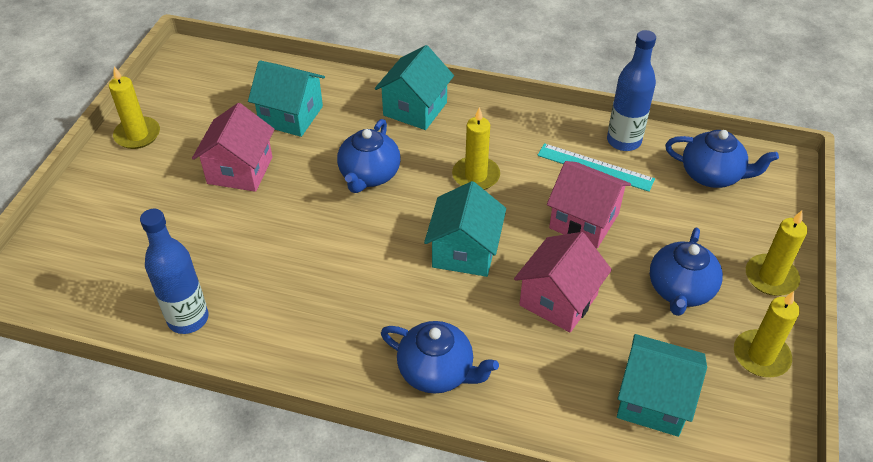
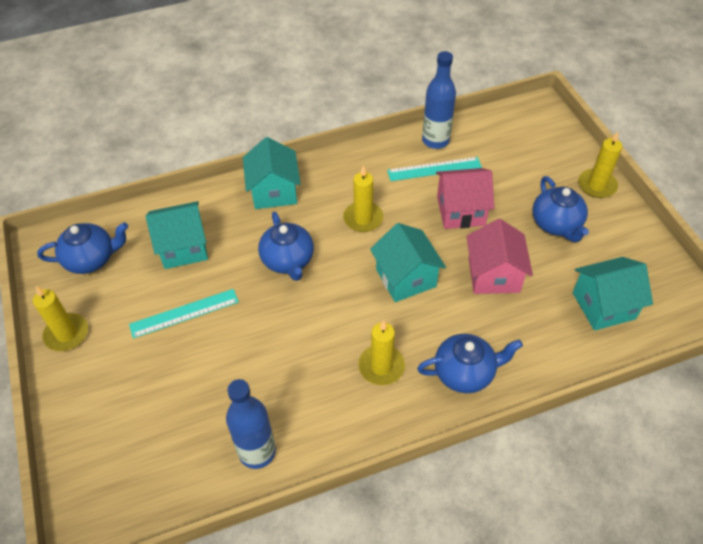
camera: 35 degrees left, 5 degrees up
pink house [192,103,275,192] -> turquoise ruler [129,289,239,338]
blue teapot [665,130,779,188] -> blue teapot moved to [37,222,128,274]
yellow candle [734,291,800,377] -> yellow candle moved to [358,320,405,385]

